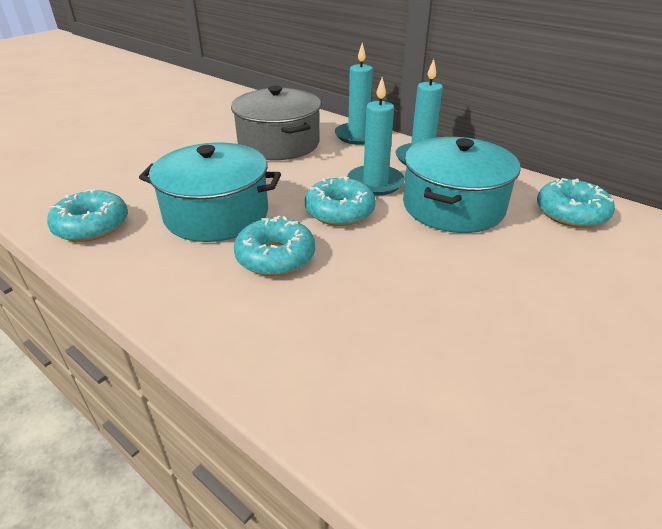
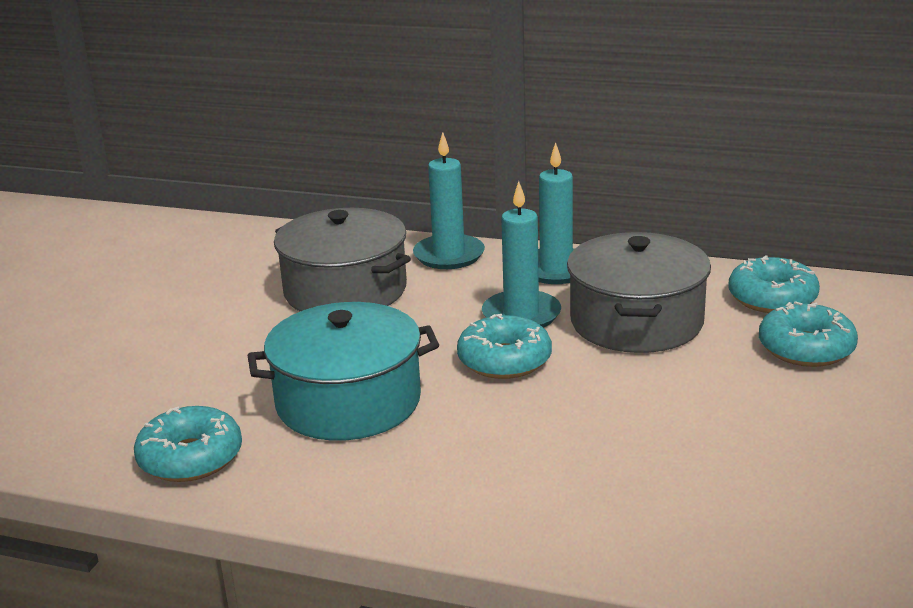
camera: 20 degrees left, 10 degrees down
turquoise donut [234,216,315,276] -> turquoise donut moved to [759,301,858,367]
turquoise pot [403,137,521,233] -> grey pot [567,232,711,353]

